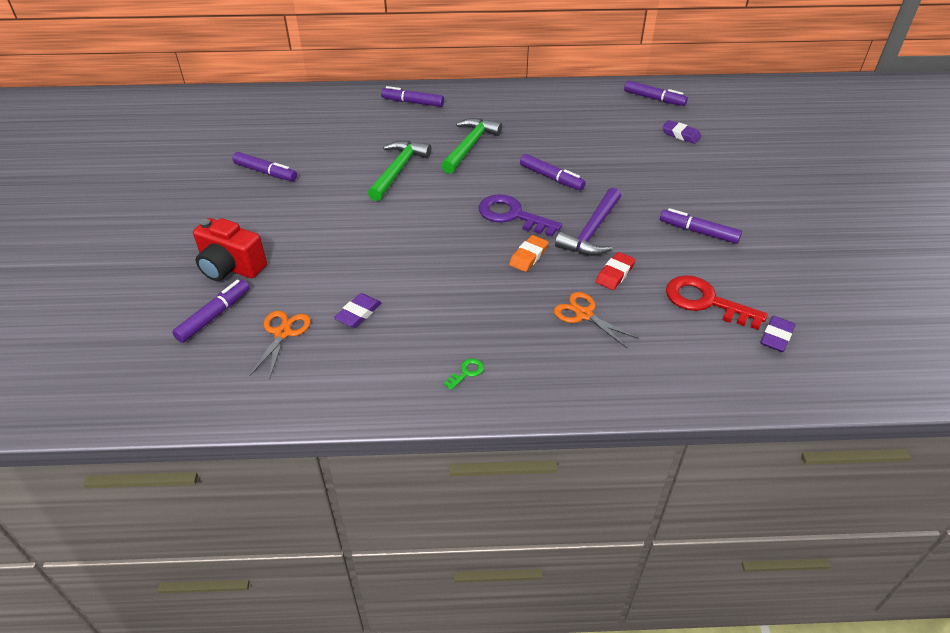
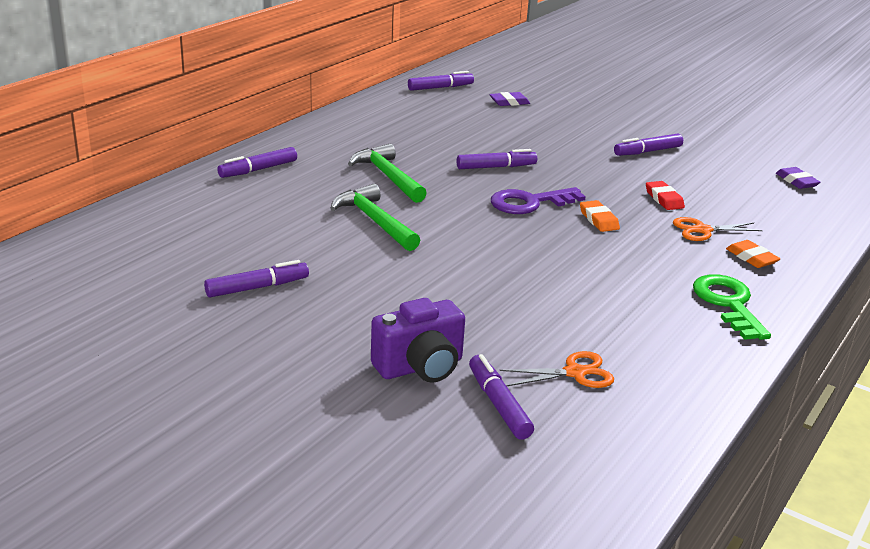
camera: 55 degrees left, 15 degrees down
red camera [193,218,267,281] -> purple camera [371,298,465,383]
orange scissors [250,311,311,378] -> orange scissors turned 120 degrees clockwise [500,351,614,388]
purple eraser [334,293,381,328] -> none
green key [444,358,484,390] -> green key [693,274,771,340], size x2.32
purple hammer [555,188,621,256] -> none
red key [666,275,768,330] -> none
none -> orange eraser [726,240,780,268]

